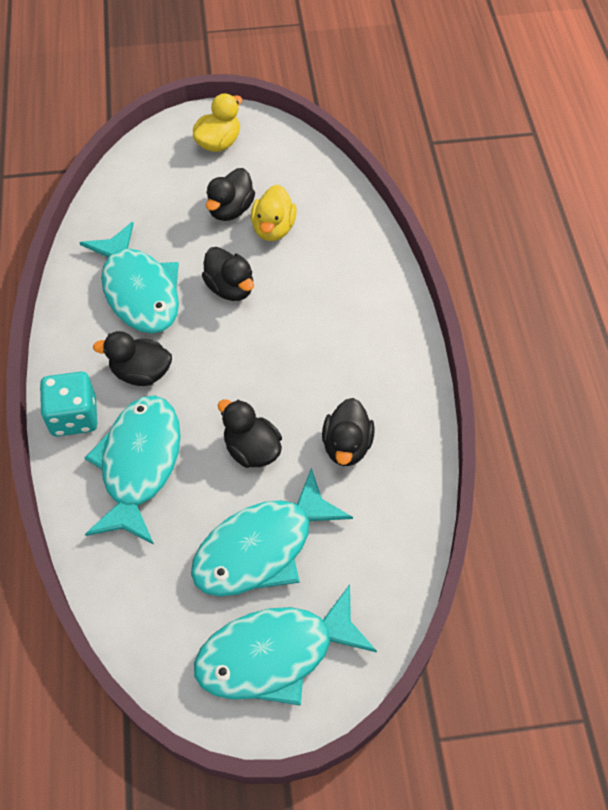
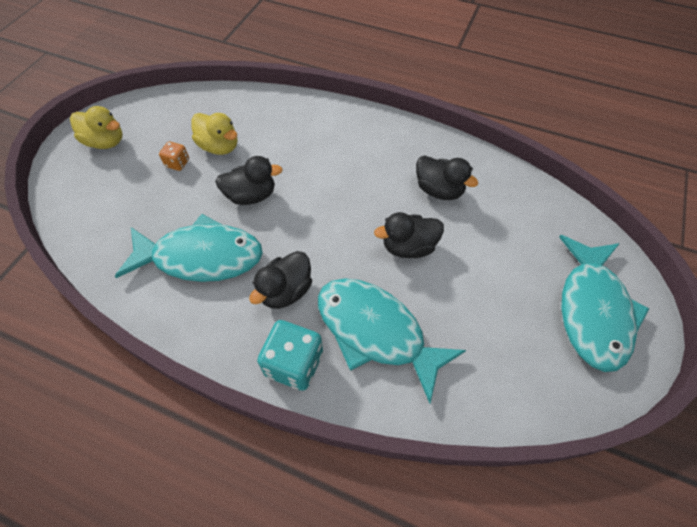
camera: 60 degrees left, 0 degrees up
turquoise fish [191,468,353,596] -> none
yellow duck [193,93,242,152] -> yellow duck turned 135 degrees clockwise [70,106,122,149]
black duck [206,168,255,221] -> orange dice [159,141,189,171]

